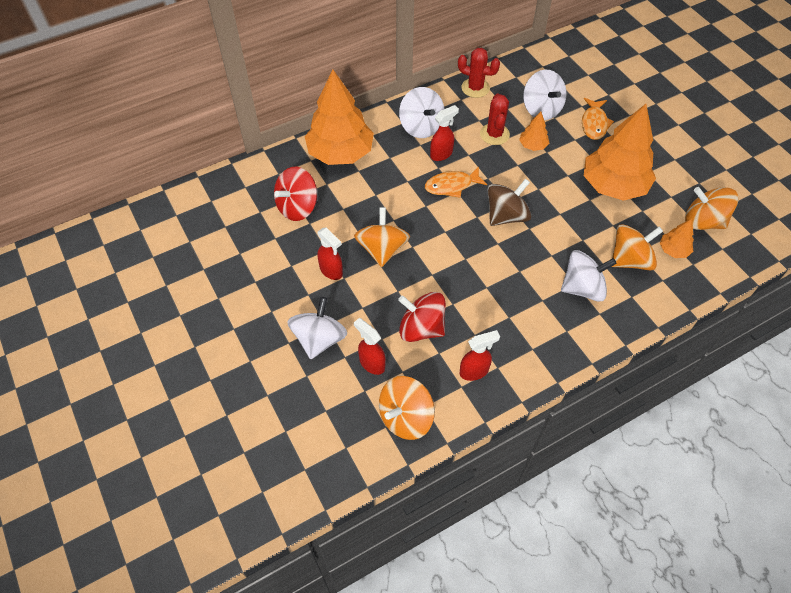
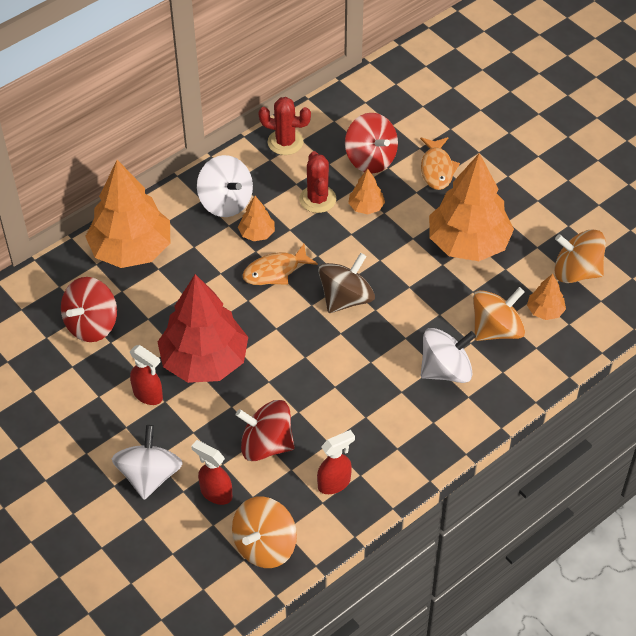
camera: 10 degrees left, 5 degrees down
orange spinning top [354,207,410,267] -> red tree [158,274,248,383]
red spray bottle [430,105,459,161] -> orange tree [238,196,275,241]
white spinning top [523,70,567,120] -> red spinning top [345,113,398,173]

